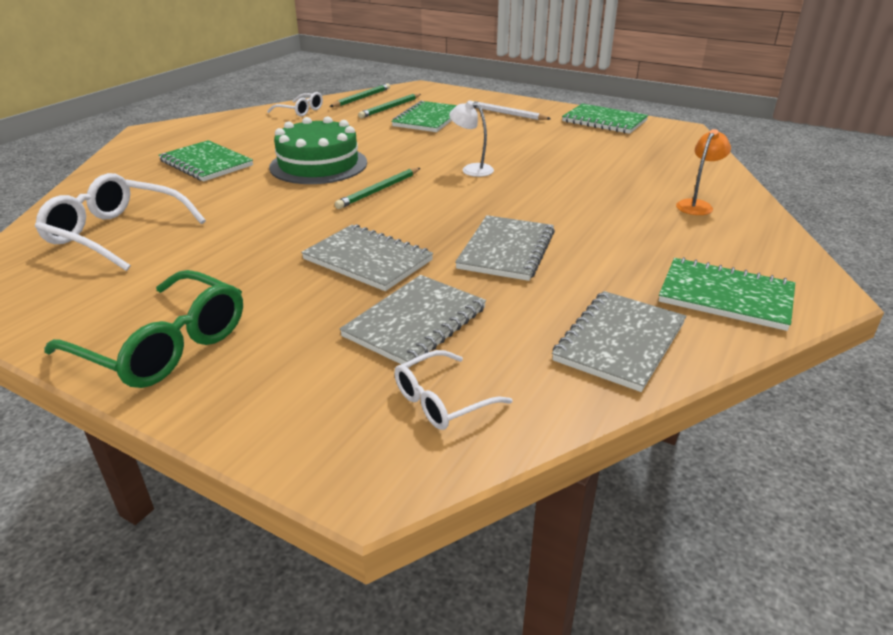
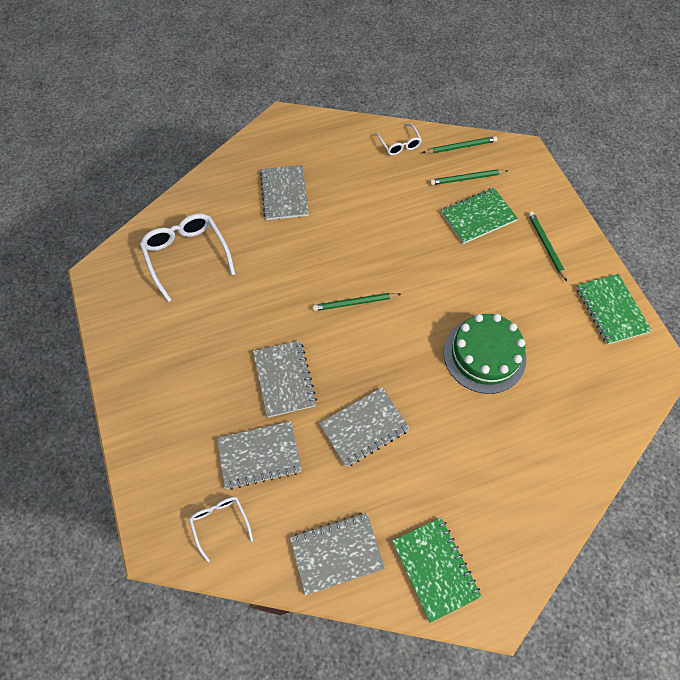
camera: 40 degrees right, 30 degrees up
green glasses [44,270,243,388] -> none
green notebook [159,140,253,182] -> grey notebook [260,165,309,220]
green cake [269,116,367,184] -> green cake moved to [443,314,526,394]
white glasses [394,350,513,430] -> white glasses turned 60 degrees clockwise [189,497,253,562]
white lamp [449,100,494,177] -> none
white pencil [472,101,551,120] -> green pencil [528,211,567,281]
orange lamp [676,129,731,215] -> none

